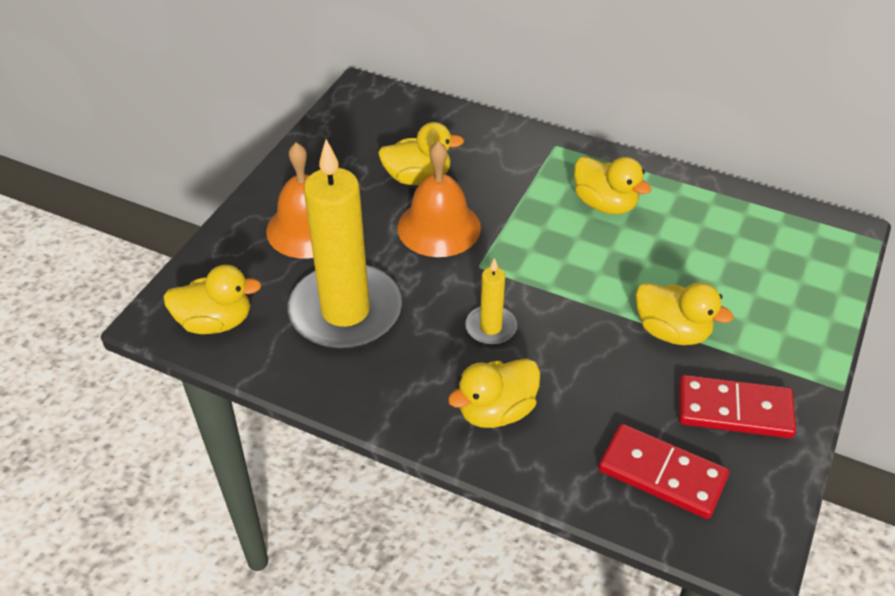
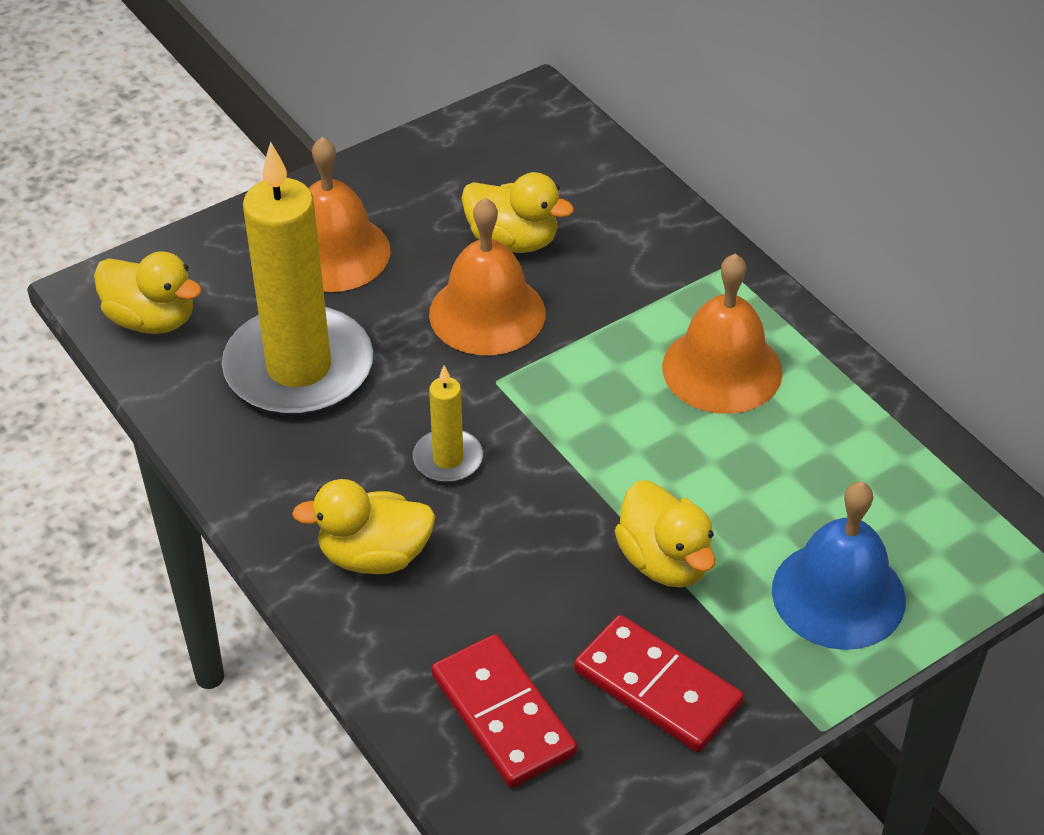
camera: 30 degrees right, 0 degrees up
yellow duck [574,156,651,215] -> orange bell [662,253,783,414]
none -> blue bell [772,482,906,650]

